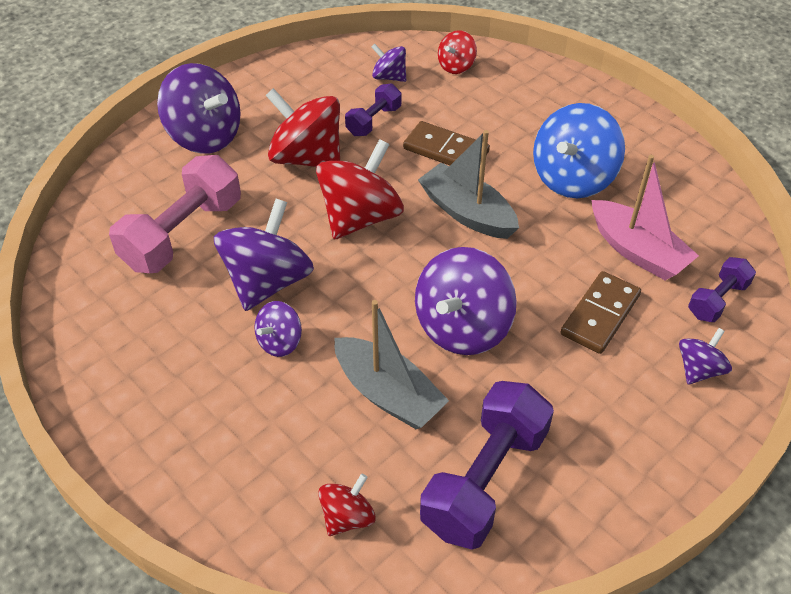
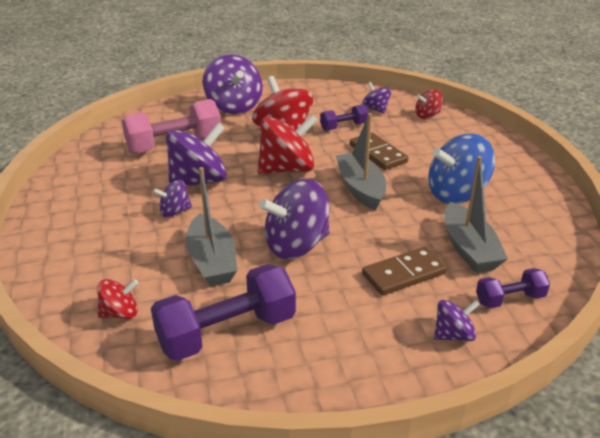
camera: 30 degrees right, 15 degrees down
pink boat [591,155,699,280] -> grey boat [444,156,508,273]

